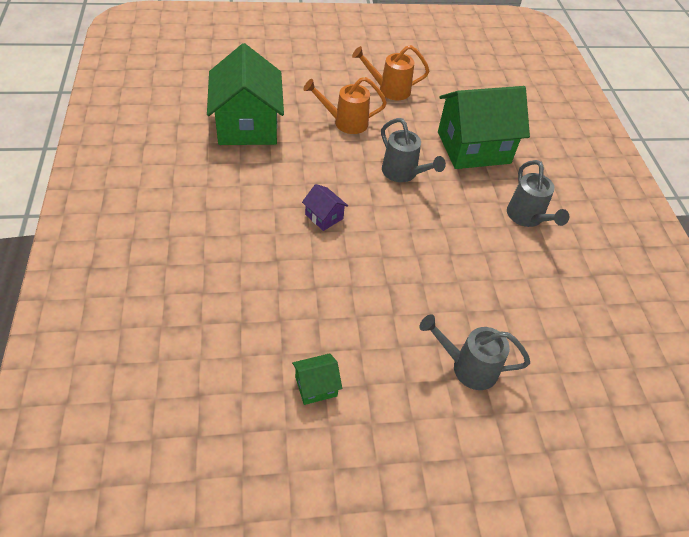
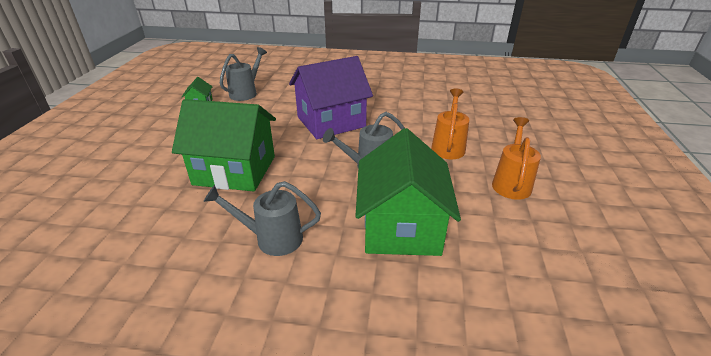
camera: 110 degrees right, 15 degrees down
green house [207,43,284,145] -> green house moved to [172,99,276,191]
purple house [302,184,348,231] -> purple house [289,56,373,139], size x2.39
grey watering can [420,314,530,390] -> grey watering can moved to [220,47,267,101]

